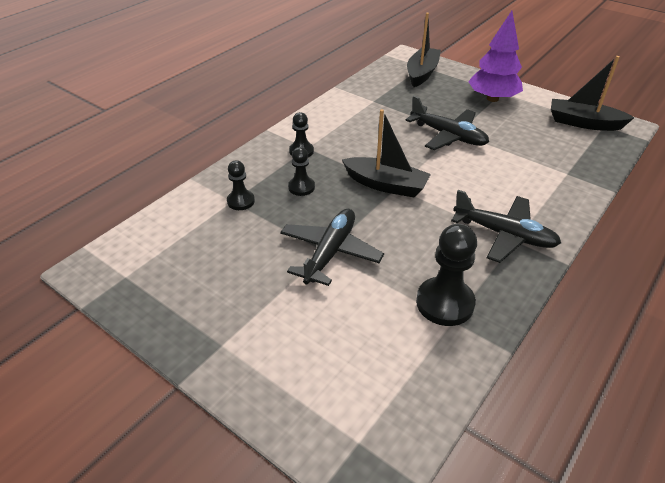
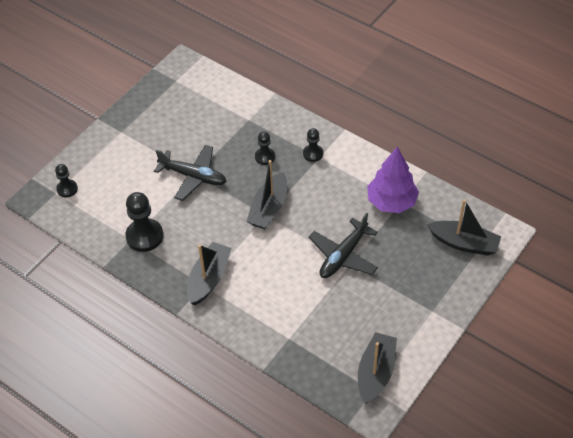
camera: 90 degrees right, 10 degrees up
black pawn [227,160,255,210] -> black pawn moved to [55,164,78,197]
black plane [451,190,561,263] -> black boat [187,242,231,305]
purple tree [468,11,523,102] -> purple tree moved to [367,146,419,213]

